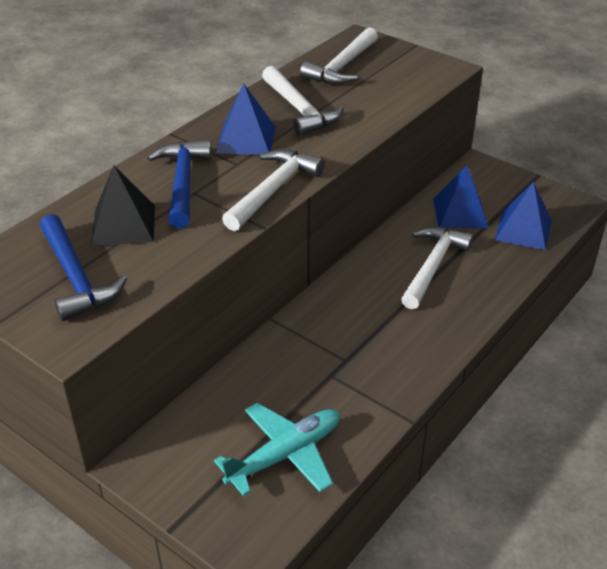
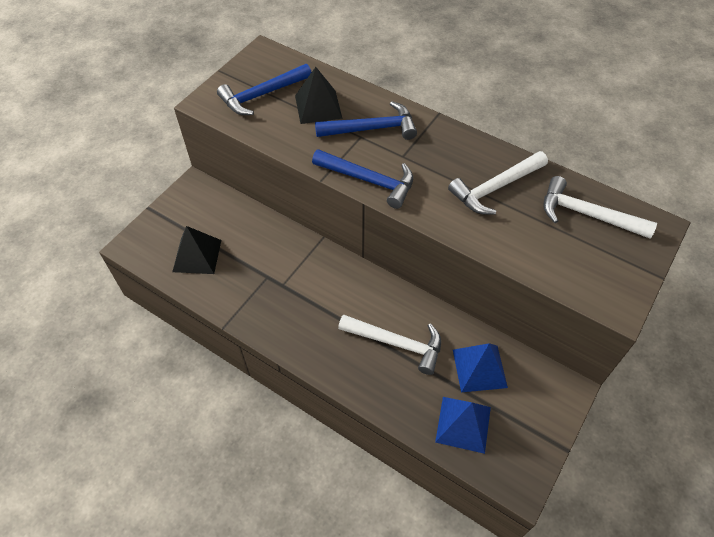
camera: 85 degrees right, 15 degrees up
turquoise plane [214,403,340,496] -> black pyramid [172,226,221,274]
blue pyramid [216,83,276,155] -> none
white hammer [222,149,325,231] -> blue hammer [312,149,413,209]

